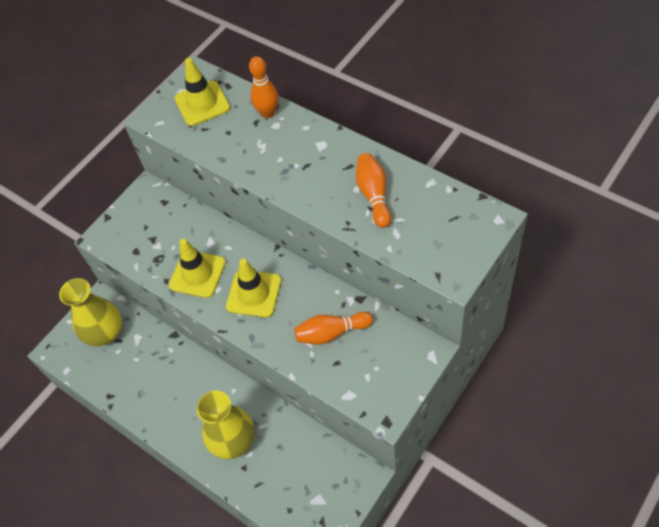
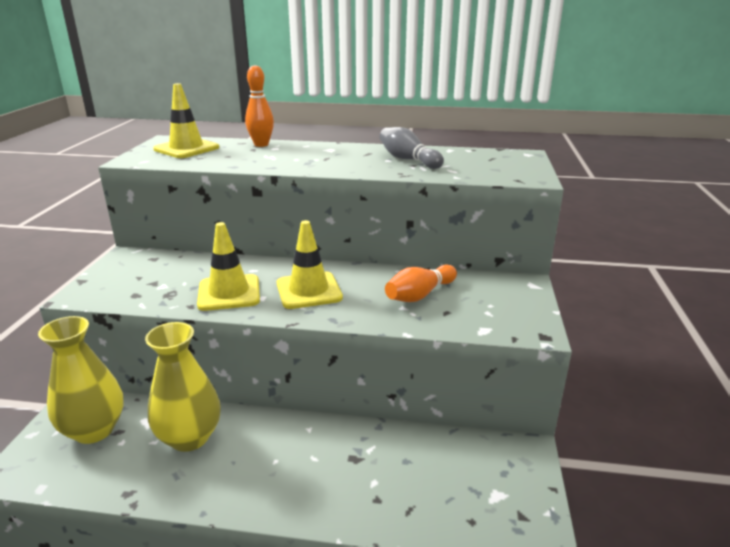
camera: 35 degrees left, 30 degrees down
yellow vase [197,390,255,459] -> yellow vase moved to [145,322,221,452]
orange bowling pin [356,153,391,228] -> grey bowling pin [379,127,444,169]

